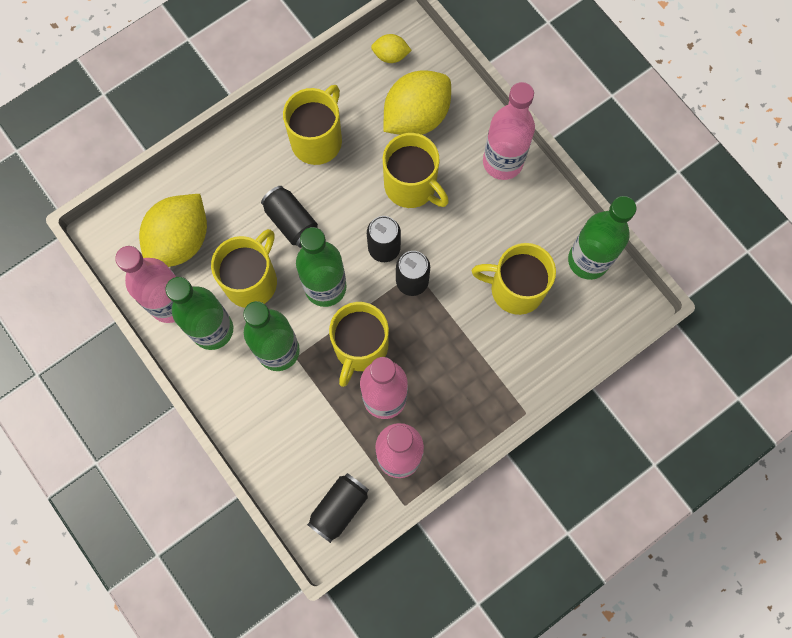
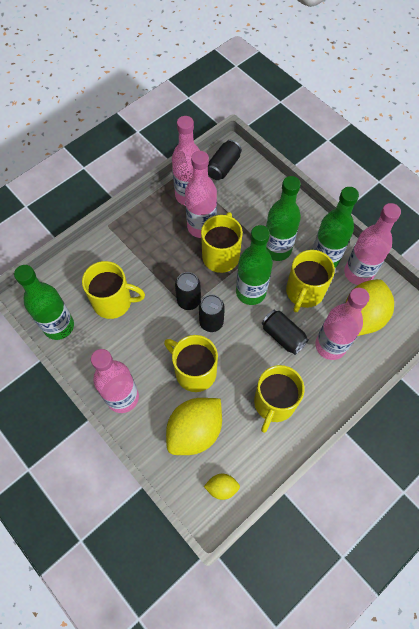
camera: 175 degrees right, 10 degrees down
none -> pink bottle [315,288,370,360]

